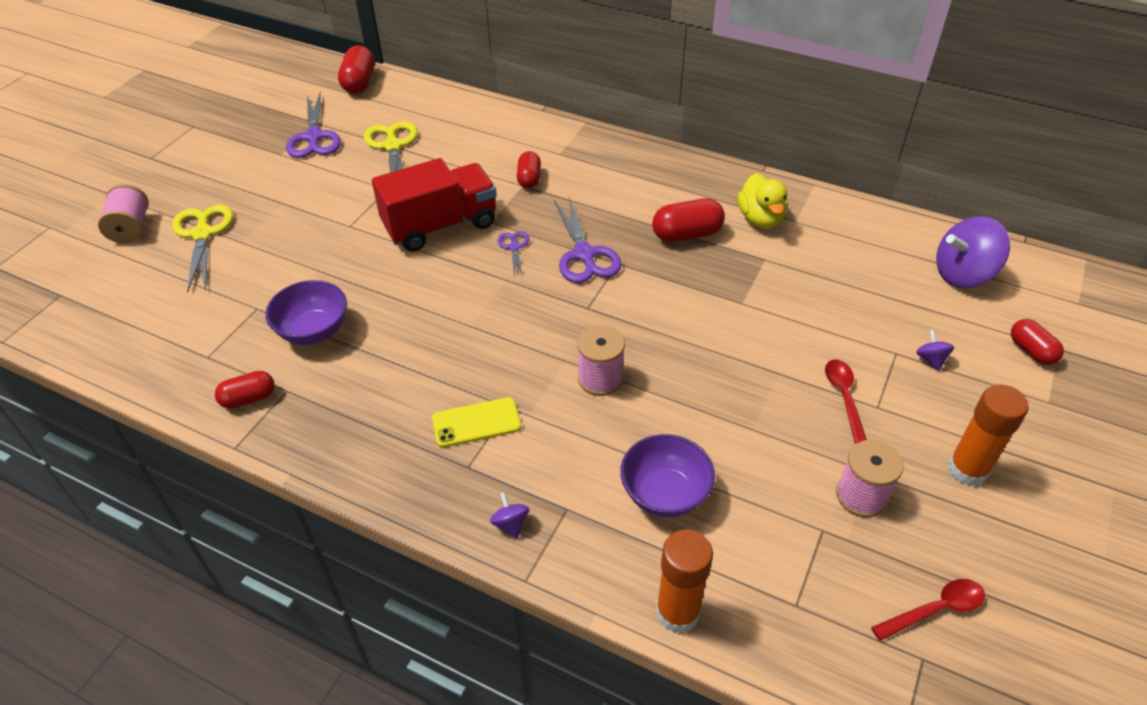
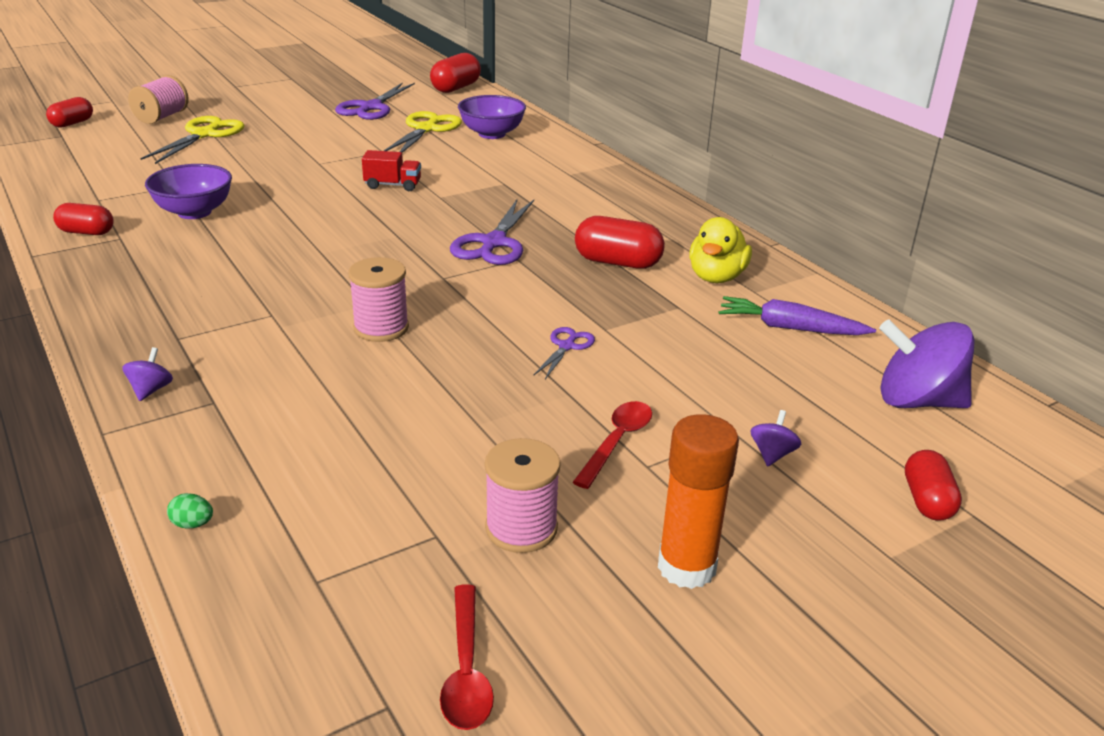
camera: 30 degrees right, 15 degrees down
red truck [372,158,497,252] -> red truck [362,150,421,191], size x0.46
yellow phone [432,397,521,448] -> none
purple scissors [498,231,529,277] -> purple scissors moved to [533,327,595,379]
red capsule [517,151,541,189] -> red capsule moved to [46,97,93,127]
purple bowl [620,434,715,518] -> purple bowl moved to [458,95,526,139]
orange glue stick [656,529,713,633] -> green egg [167,493,213,528]
red spoon [871,579,985,641] -> red spoon turned 75 degrees clockwise [440,584,494,730]
none -> purple carrot [719,296,876,335]

